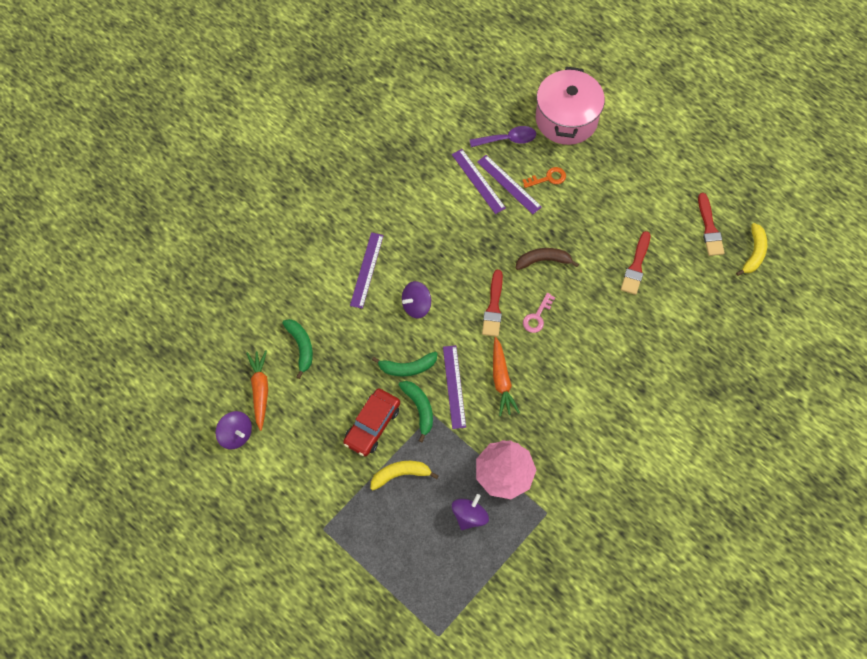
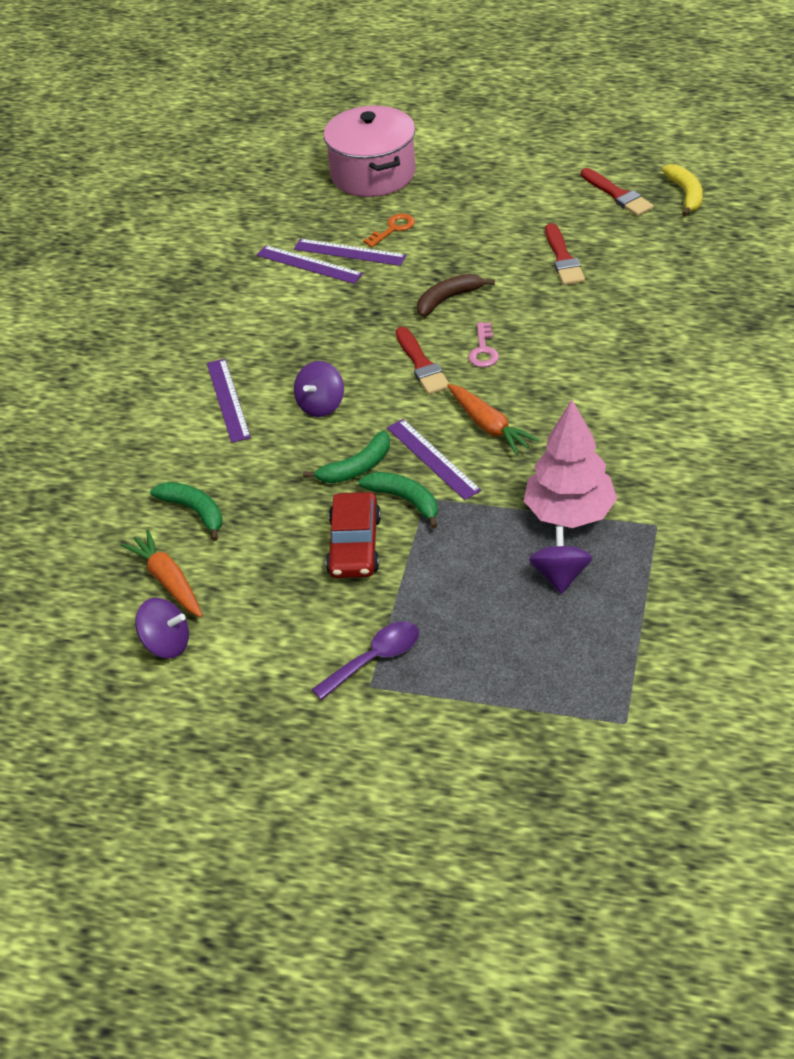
camera: 25 degrees left, 20 degrees down
yellow banana [370,461,439,490] -> none
purple spoon [470,126,536,147] -> purple spoon moved to [312,621,419,700]

